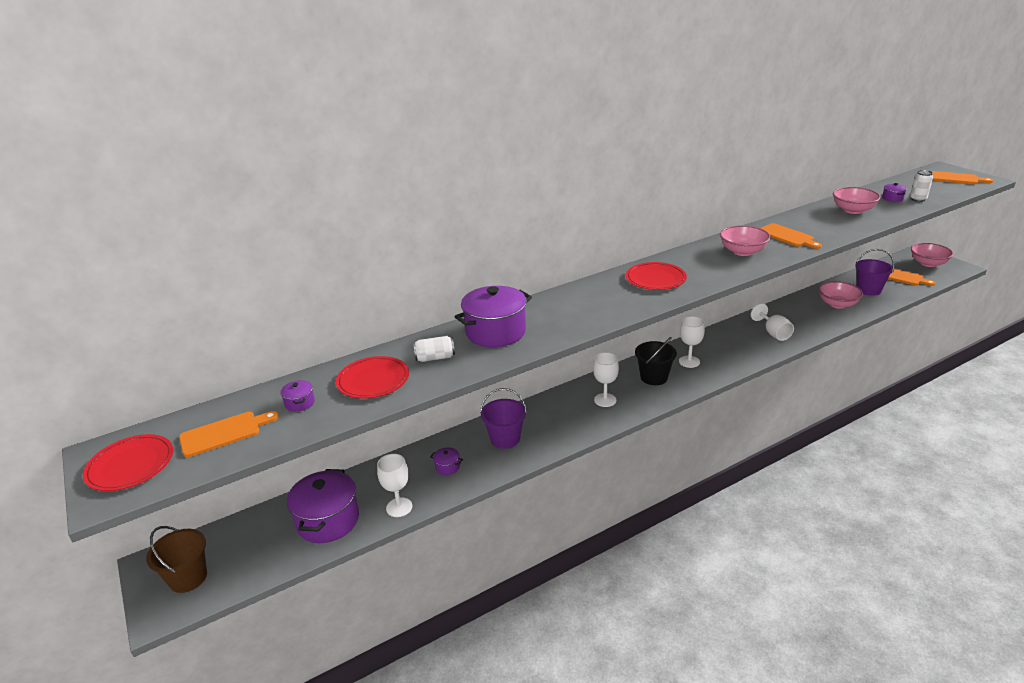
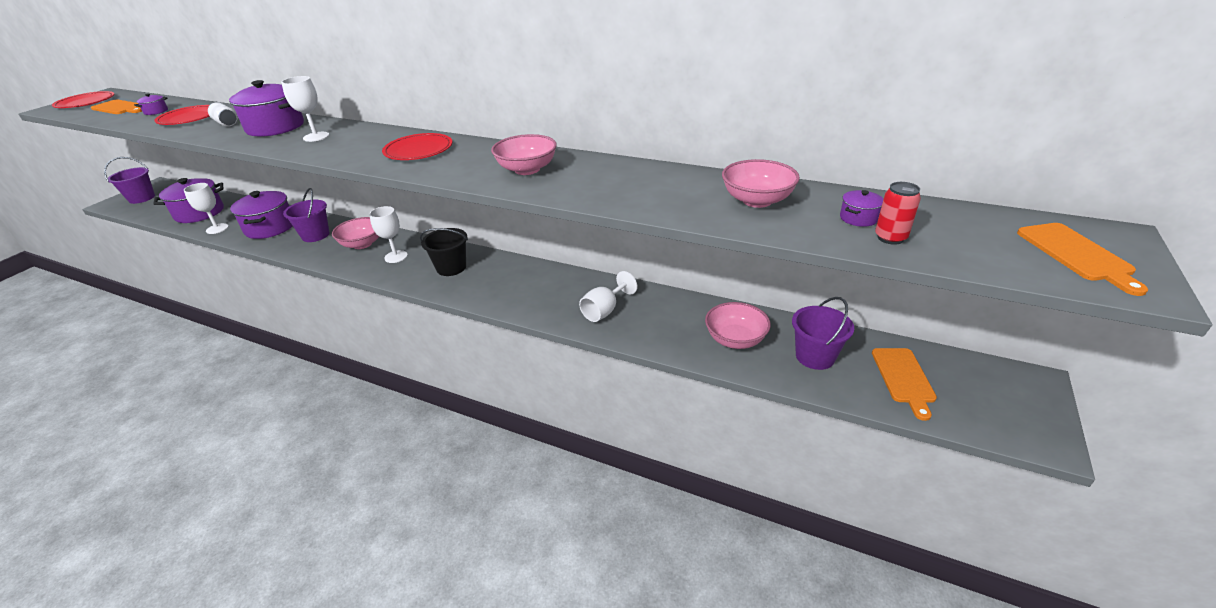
camera: 55 degrees right, 5 degrees up
brown bucket [146,526,207,593] -> purple bucket [104,157,155,204]
purple pot [430,447,463,475] -> purple pot [230,191,292,239], size x2.33
white goblet [679,316,705,368] -> white goblet moved to [281,76,329,142]
orange cutting board [761,223,822,249] -> none
white can [910,170,933,202] -> red can [875,182,921,245]
pink bowl [911,243,953,267] -> pink bowl moved to [332,217,379,249]

